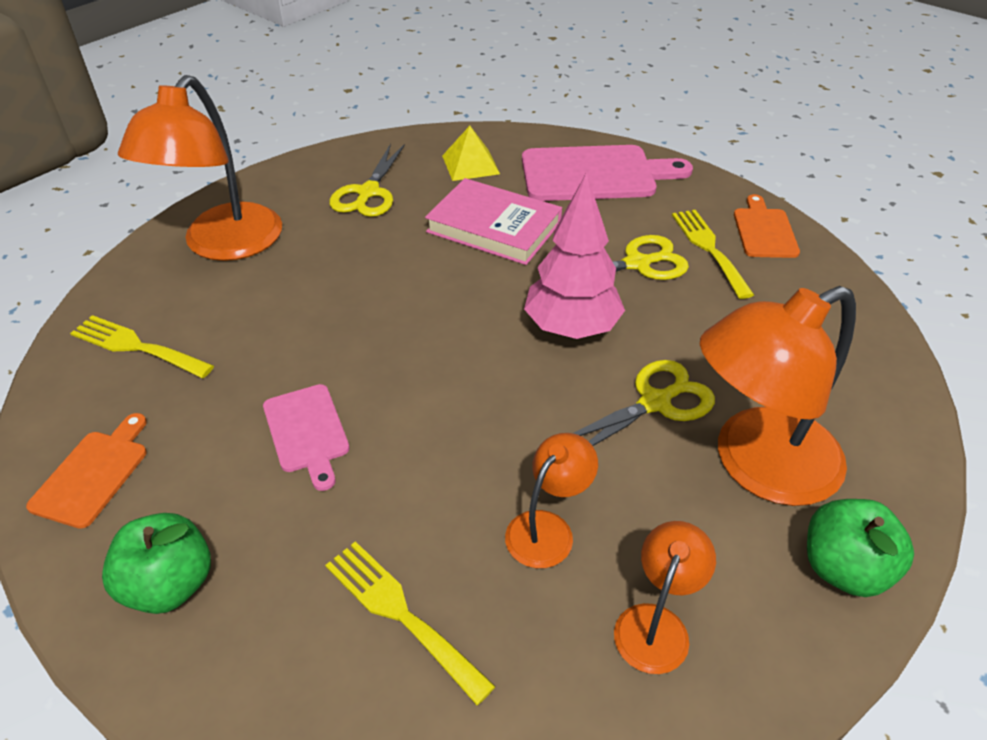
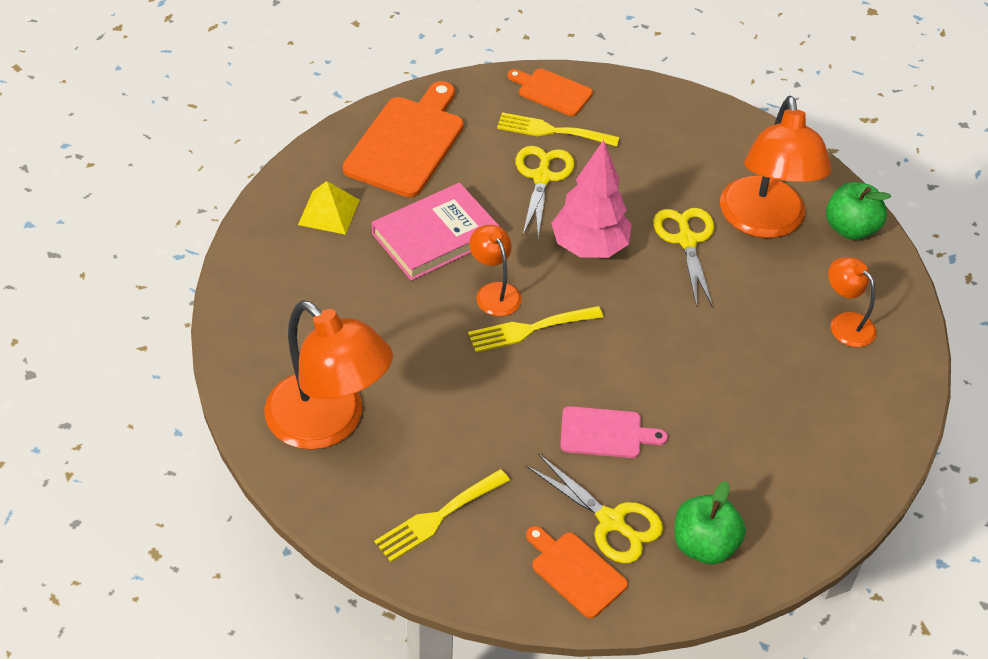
camera: 65 degrees left, 5 degrees up
yellow fork [325,541,496,705] -> yellow fork moved to [468,306,603,352]
yellow scissors [329,144,405,217] -> yellow scissors moved to [526,454,663,563]
orange lamp [505,433,598,568] -> orange lamp moved to [469,225,522,316]
pink cutting board [522,145,693,201] -> orange cutting board [343,81,464,197]

